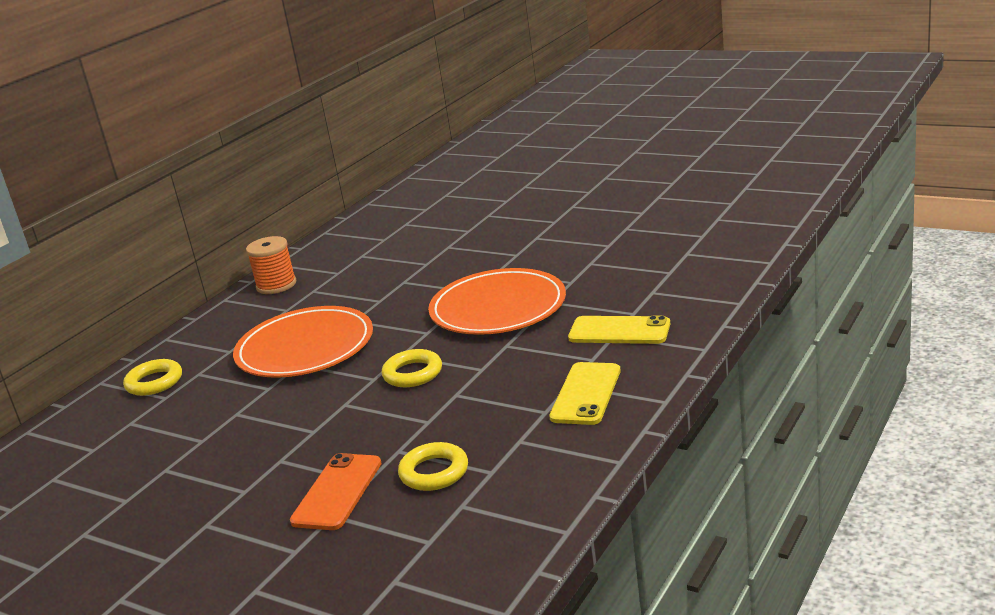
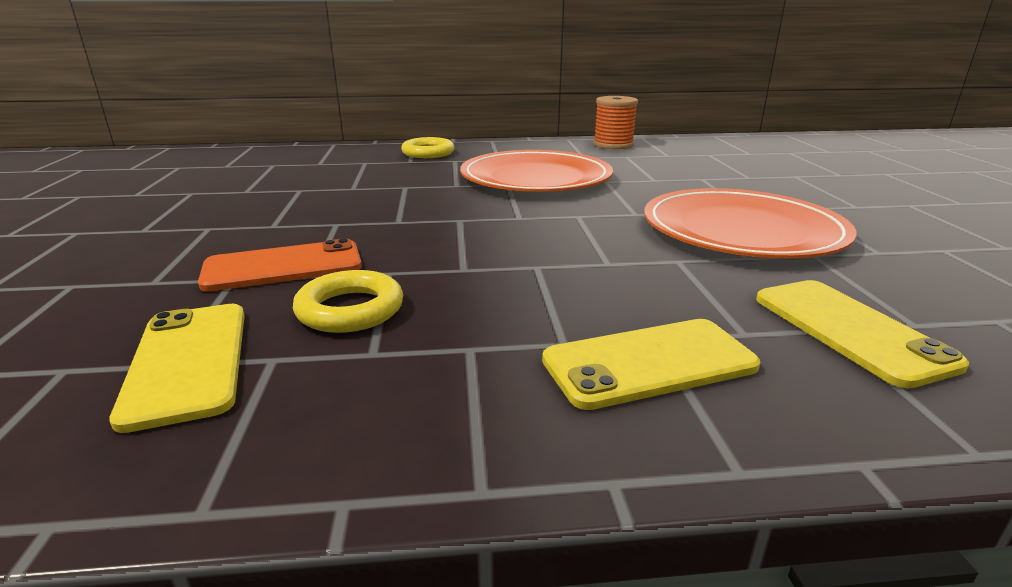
camera: 50 degrees right, 0 degrees up
yellow ring [382,349,442,387] -> none
none -> yellow phone [109,304,245,433]

